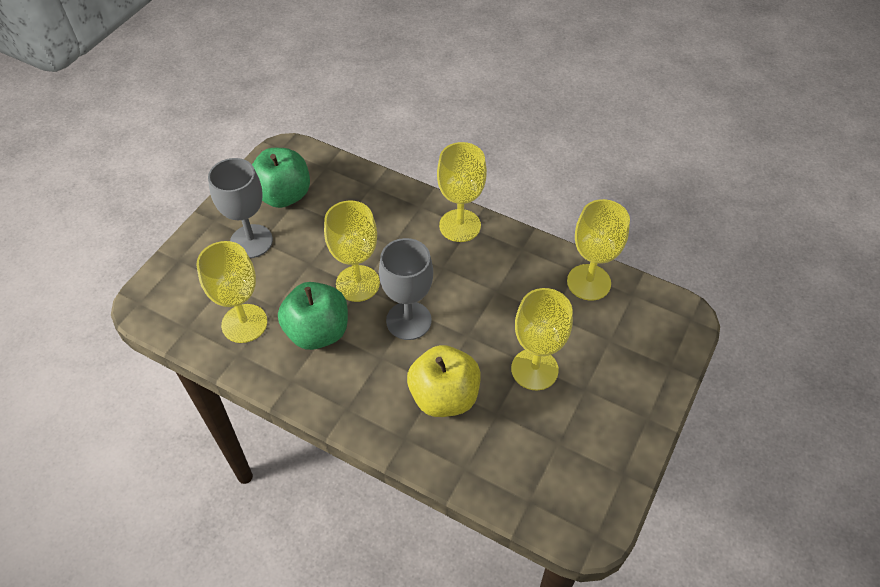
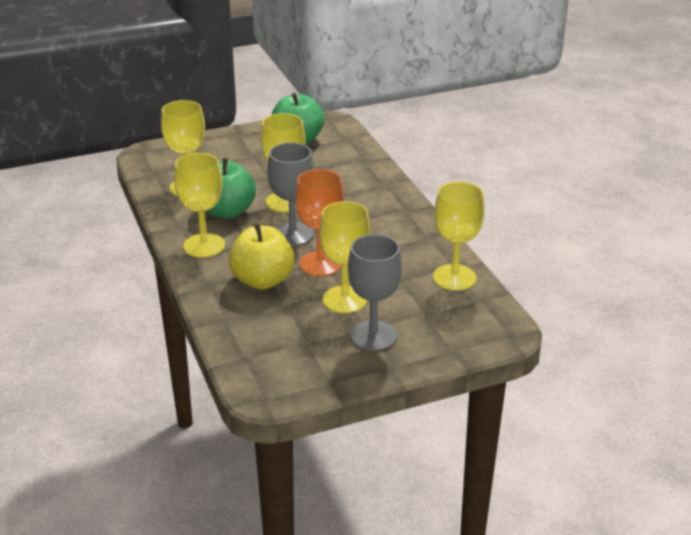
camera: 40 degrees right, 20 degrees down
grey goblet [208,158,273,258] -> grey goblet moved to [348,234,402,351]
yellow goblet [437,142,487,242] -> yellow goblet moved to [174,153,225,258]
none -> orange goblet [295,169,344,276]

